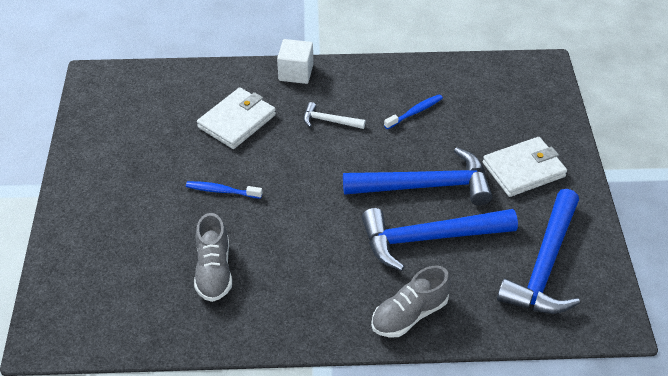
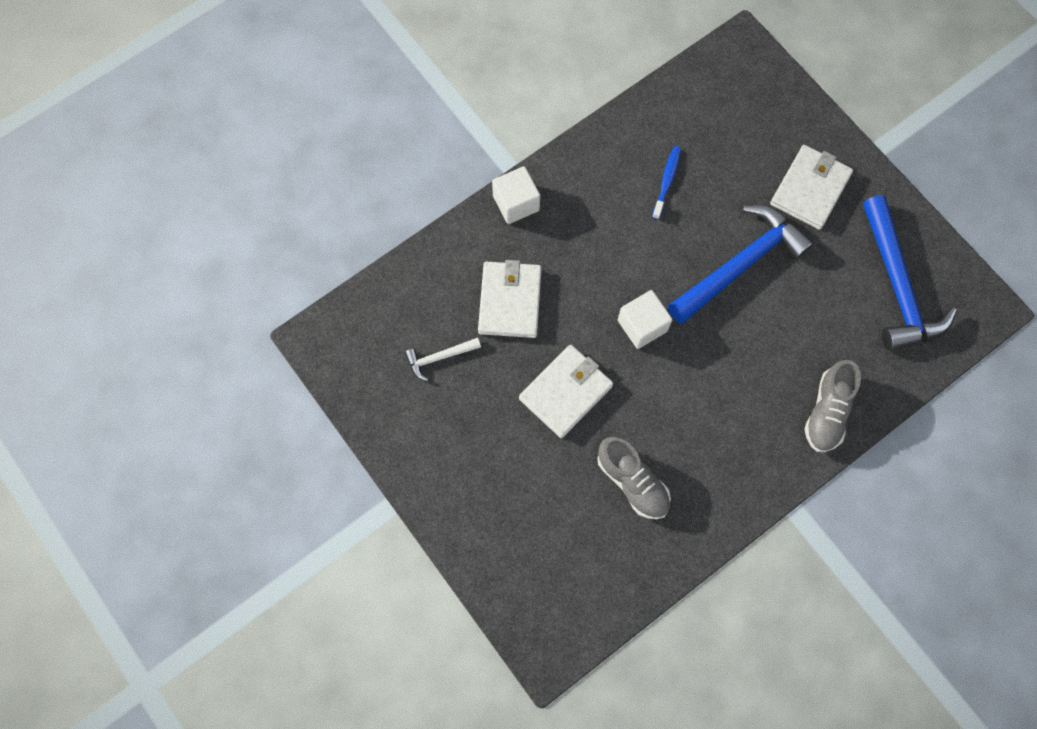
camera: 35 degrees left, 25 degrees up
blue toothbrush [186,181,262,199] -> white wallet [519,345,613,438]
white hammer [303,102,366,129] -> white hammer moved to [405,338,481,381]
blue hammer [362,208,518,271] -> none
none -> white cube [618,290,672,349]

